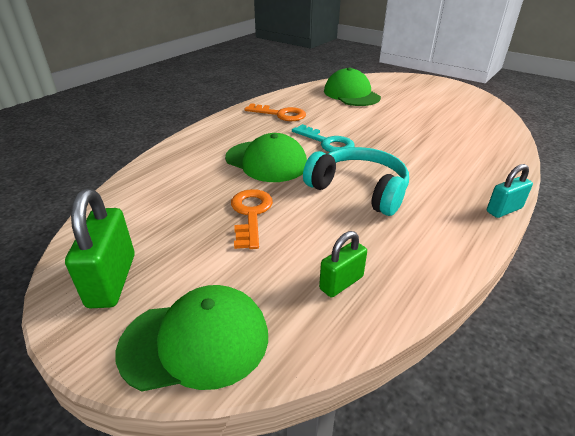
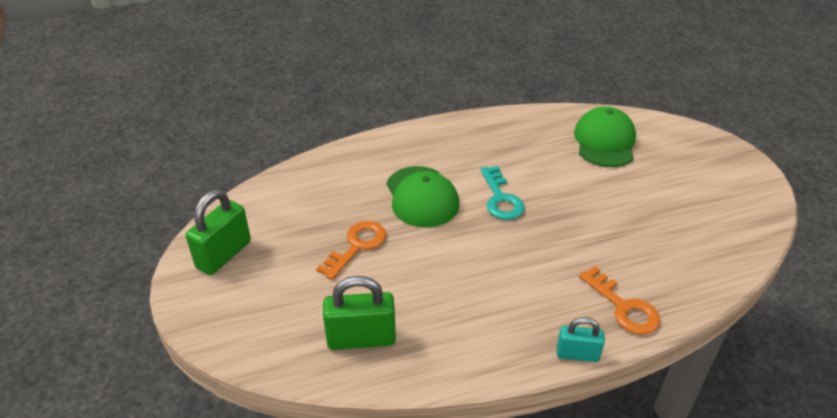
camera: 35 degrees right, 5 degrees up
green cap [116,285,268,392] -> none
orange key [245,103,306,121] -> orange key moved to [579,266,660,335]
turquoise headphones [303,147,409,216] -> none
green padlock [319,231,367,297] -> green padlock [323,276,396,350], size x1.64

